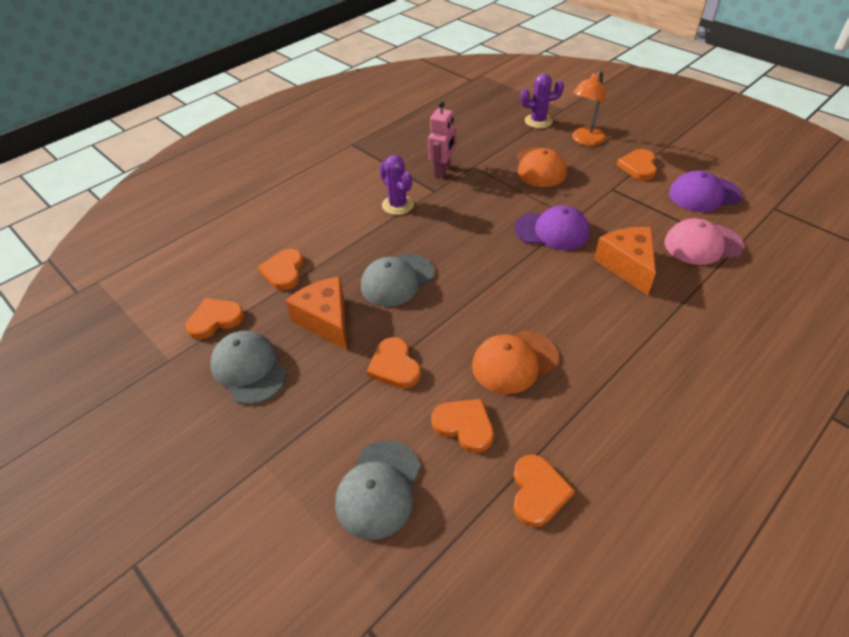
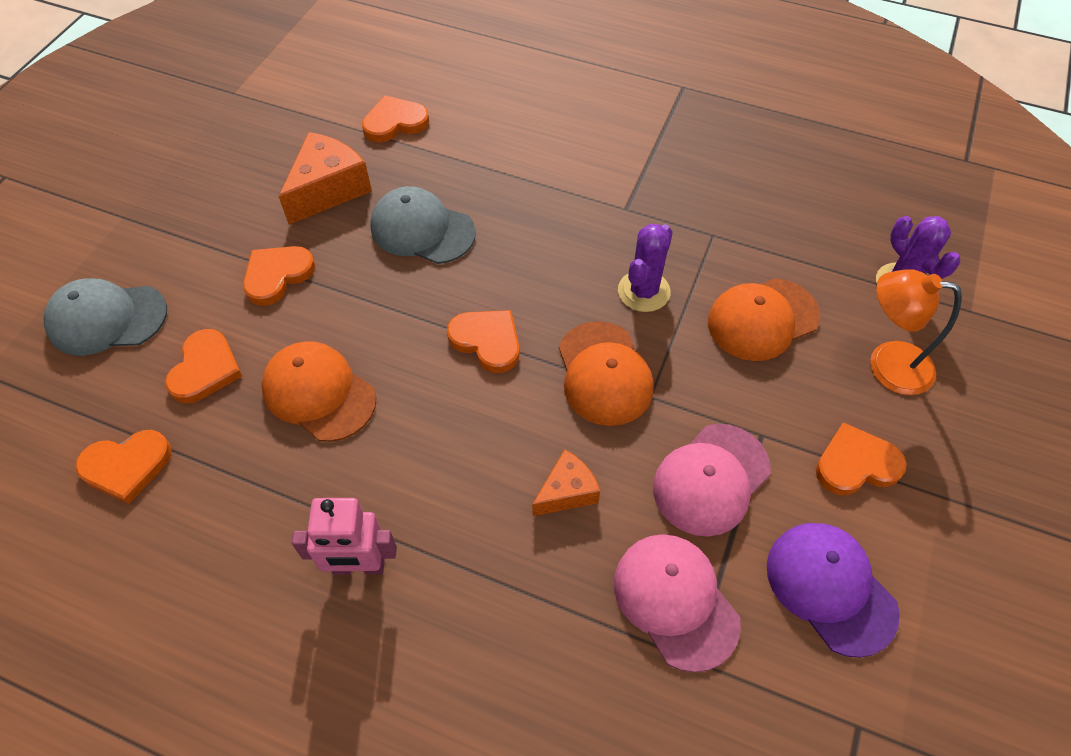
camera: 65 degrees right, 10 degrees up
orange heart [186,298,244,339] -> orange heart moved to [447,310,520,373]
grey cap [211,331,287,404] -> none
purple cactus [379,155,414,215] -> purple cactus moved to [618,224,673,312]
pink robot [428,101,456,178] -> pink robot moved to [292,498,397,575]
purple cap [514,205,590,250] -> orange cap [559,321,654,426]
orange cheese [594,227,656,295] -> orange cheese [532,449,600,516], size x0.60
none -> pink cap [653,424,771,537]

